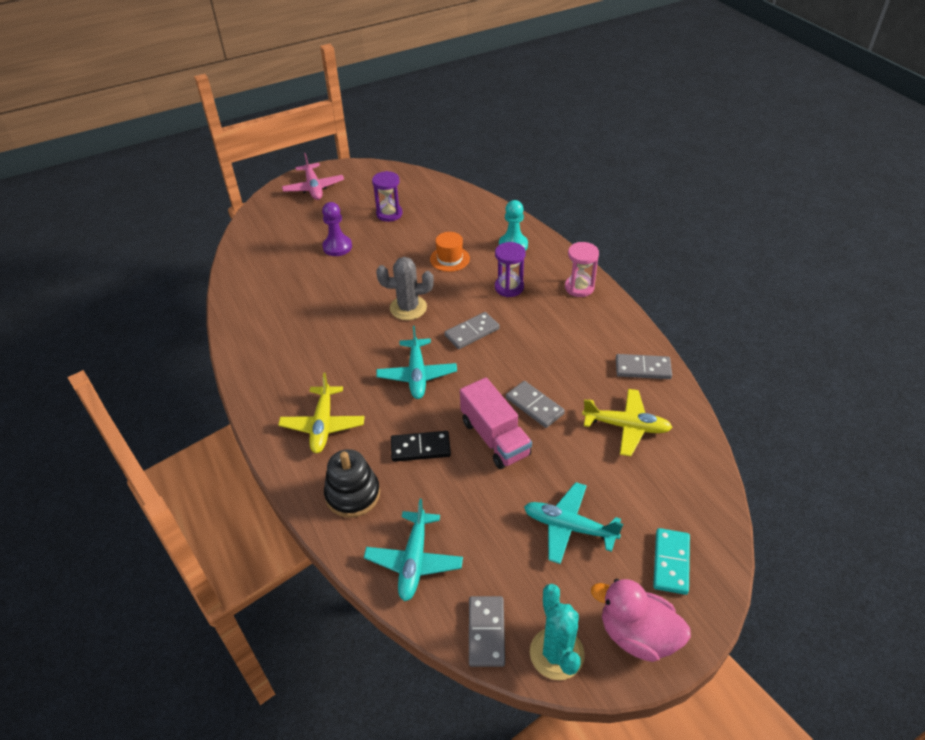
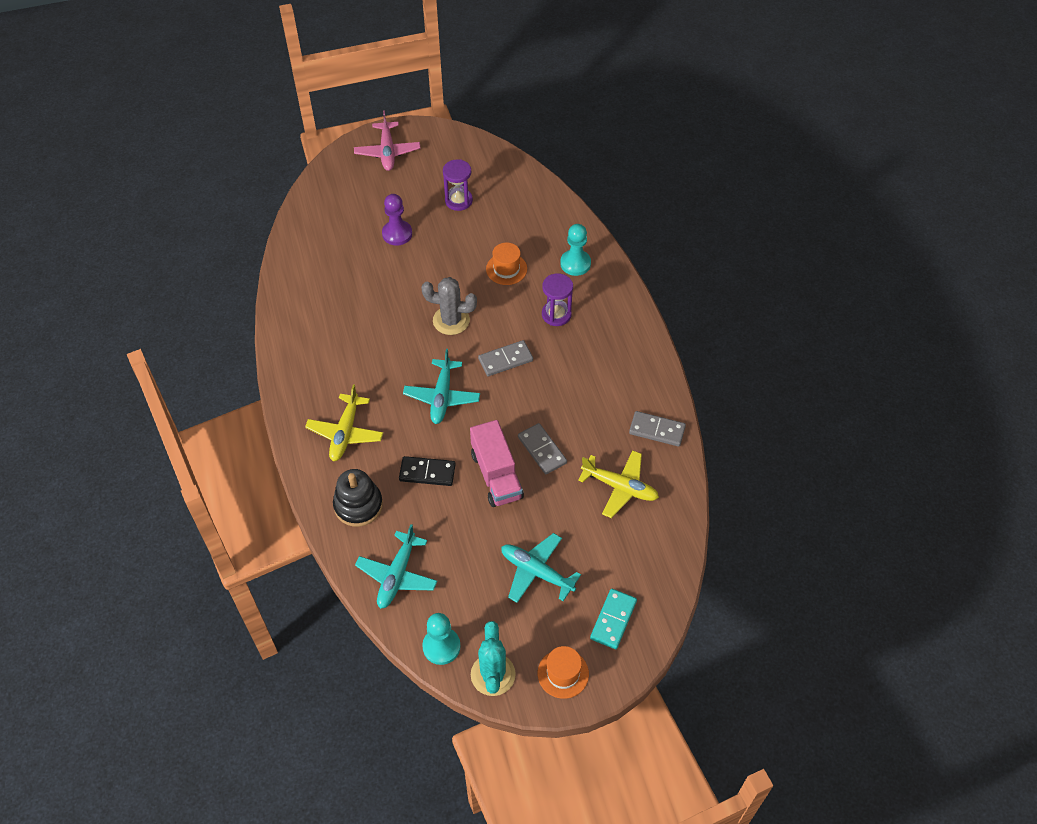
camera: 10 degrees right, 10 degrees up
grey domino [469,596,505,667] -> turquoise pawn [422,613,461,665]
pink hourglass [565,242,599,297] -> none
pink duck [591,579,691,662] -> orange hat [538,646,589,699]

